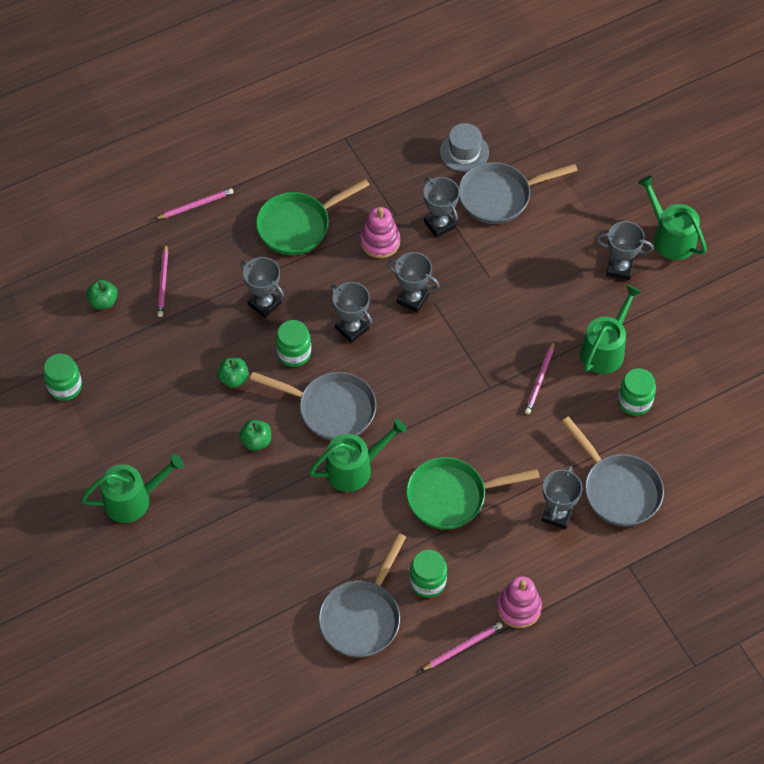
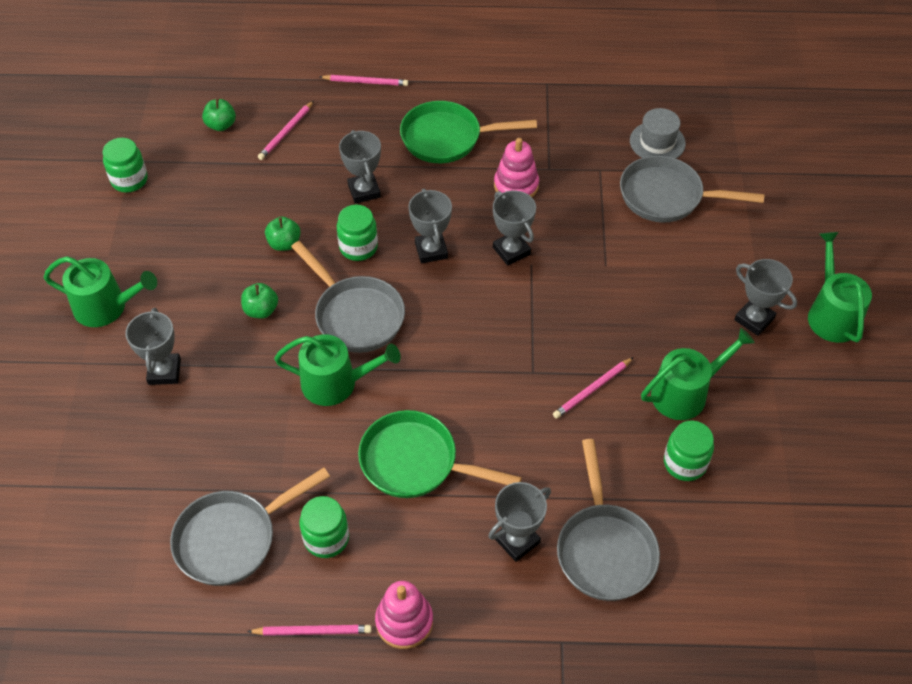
camera: 30 degrees right, 5 degrees down
grey trophy [423,177,460,238] -> grey trophy moved to [125,308,181,385]

